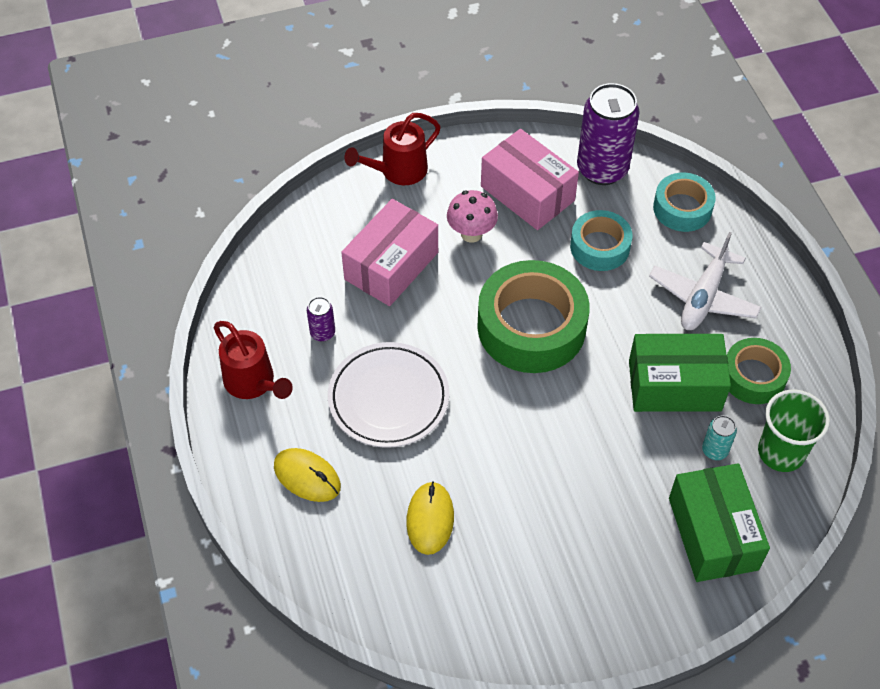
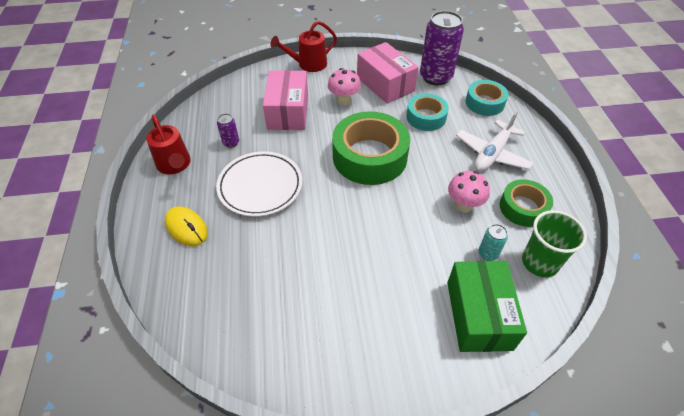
camera: 10 degrees right, 5 degrees down
pink box [341,199,438,306] -> pink box turned 45 degrees counterclockwise [263,70,308,130]
yellow mouse [406,481,454,555] -> none
green box [629,334,731,412] -> pink mushroom [448,171,490,212]

